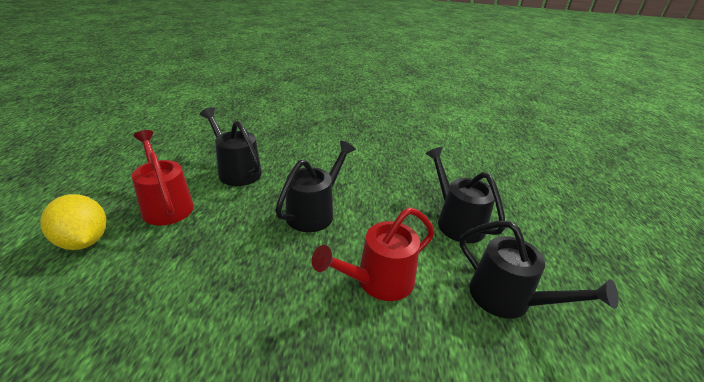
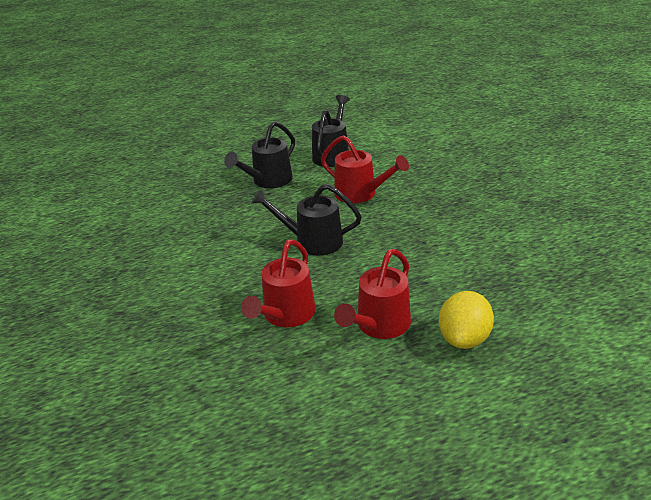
camera: 110 degrees left, 0 degrees up
black watering can [200,107,262,186] -> red watering can [241,239,316,327]

